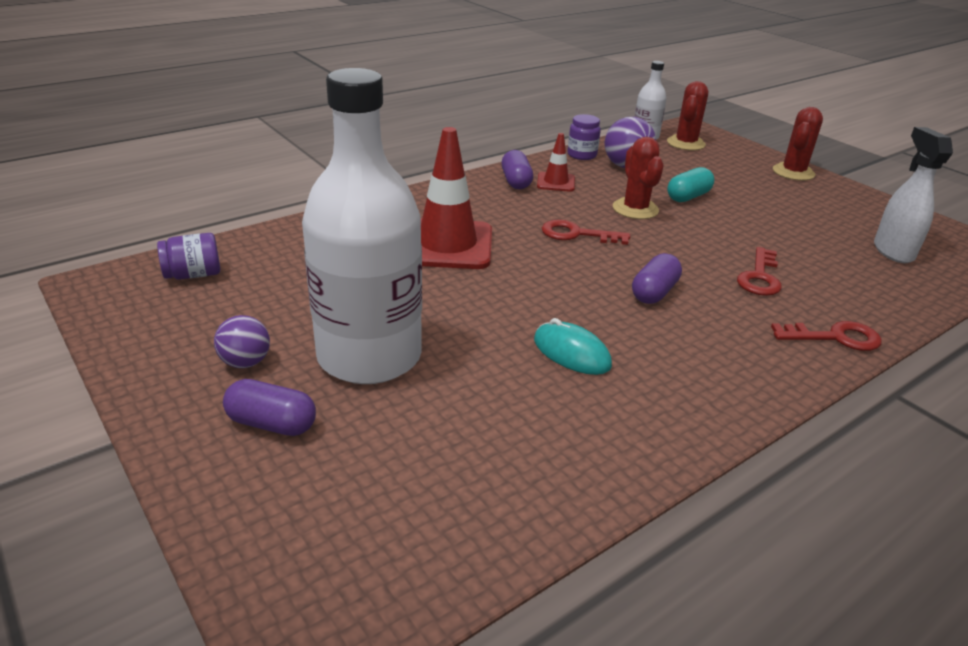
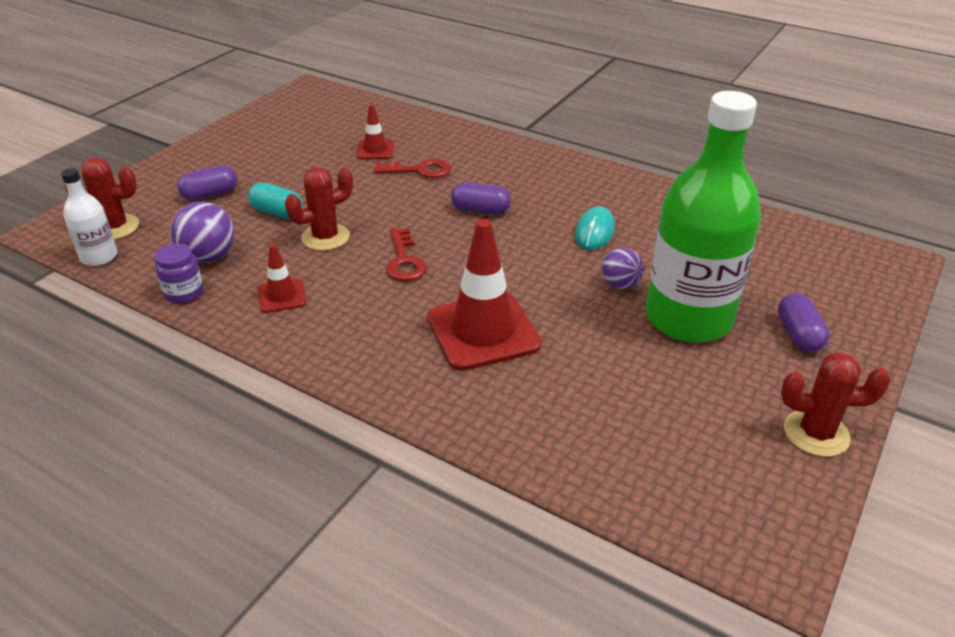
camera: 110 degrees left, 5 degrees up
purple jar [157,233,220,280] -> none
purple ball [214,315,270,368] -> purple ball moved to [602,248,644,289]
white bottle [302,68,422,384] -> green bottle [645,91,761,343]
purple capsule [502,150,533,189] -> purple capsule moved to [177,165,237,201]
red key [771,321,882,351] -> none
red cactus [773,107,823,181] -> red cactus moved to [781,352,891,457]
white spray bottle [874,127,953,263] -> none
none -> red traffic cone [357,105,394,159]

